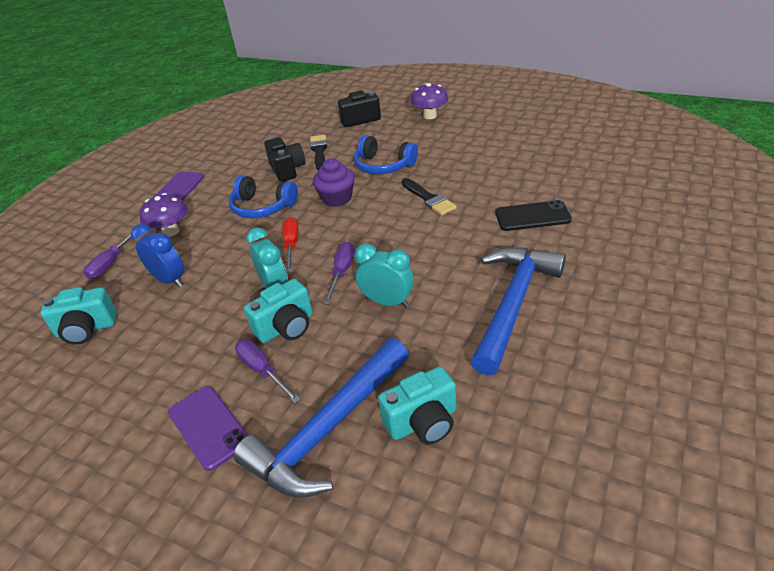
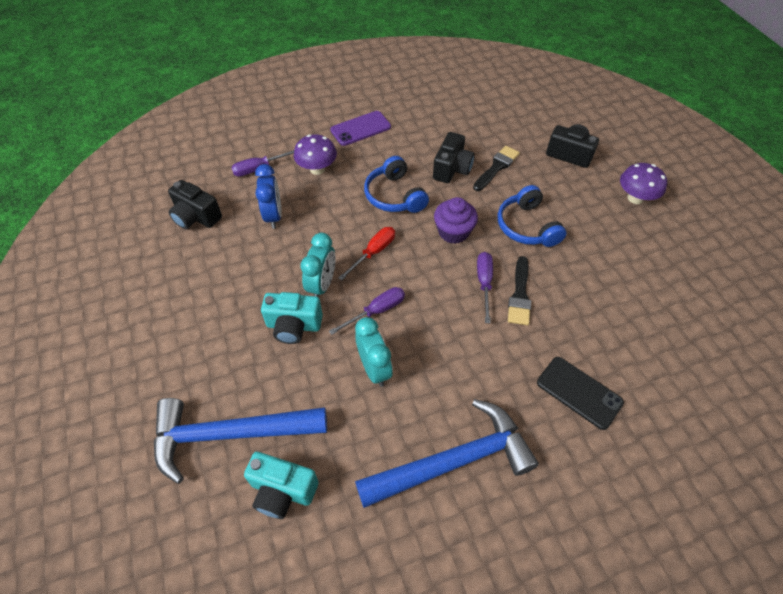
camera: 40 degrees right, 15 degrees up
turquoise camera [40,287,117,344] -> black camera [168,180,222,229]
purple phone [168,386,249,471] -> none
purple screwdriver [235,339,301,403] -> purple screwdriver moved to [477,252,493,323]

